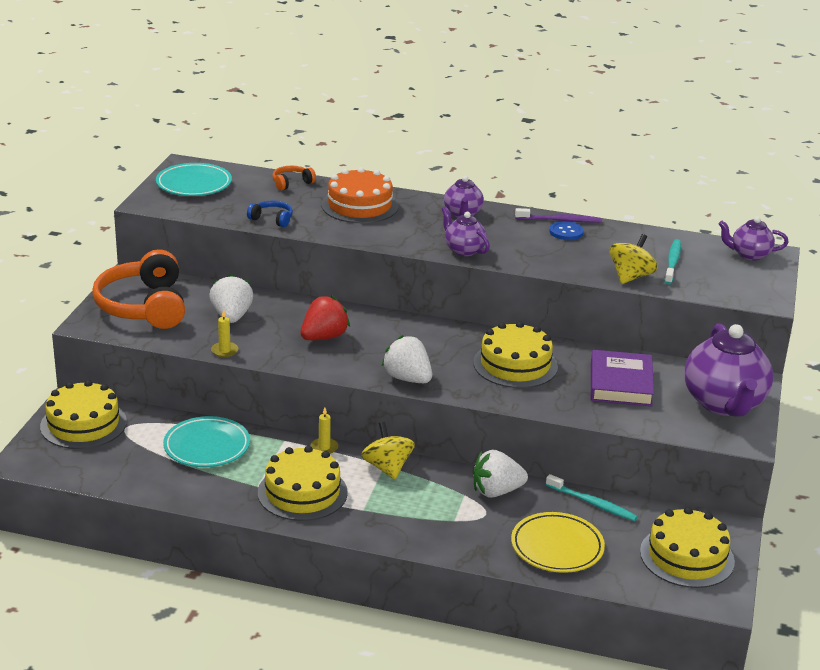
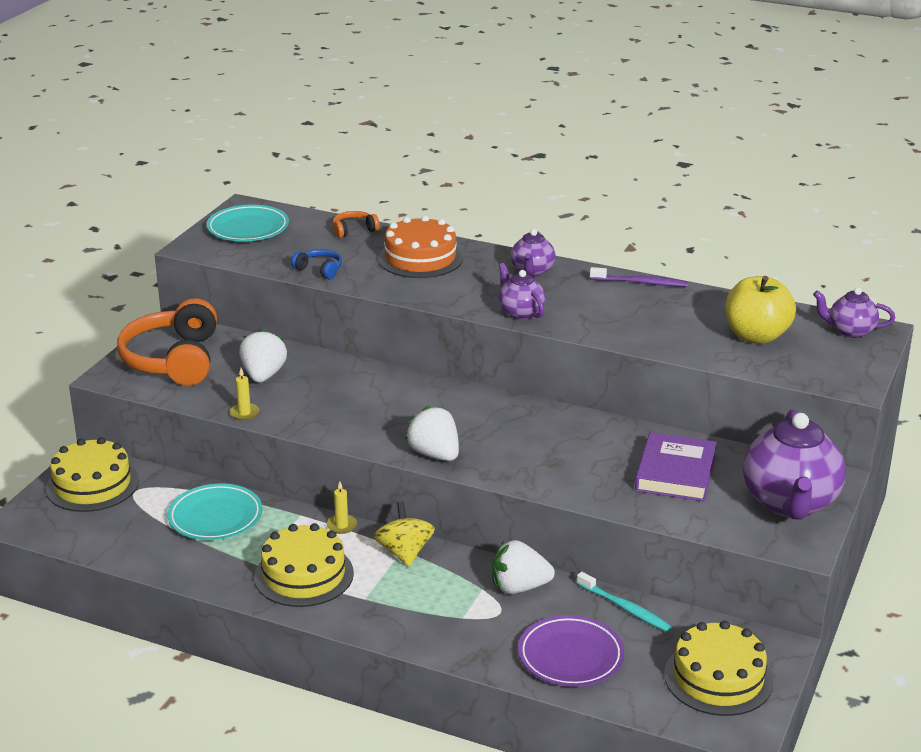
camera: 10 degrees right, 0 degrees up
red strawberry [301,295,350,340] -> none
yellow cake [473,322,558,388] -> none
yellow plate [511,512,605,573] -> purple plate [518,615,624,687]
blue button [549,221,584,240] -> none
yellow spinning top [609,234,658,284] -> none
turquoise toothbrush [665,239,681,284] -> yellow apple [725,276,796,344]

